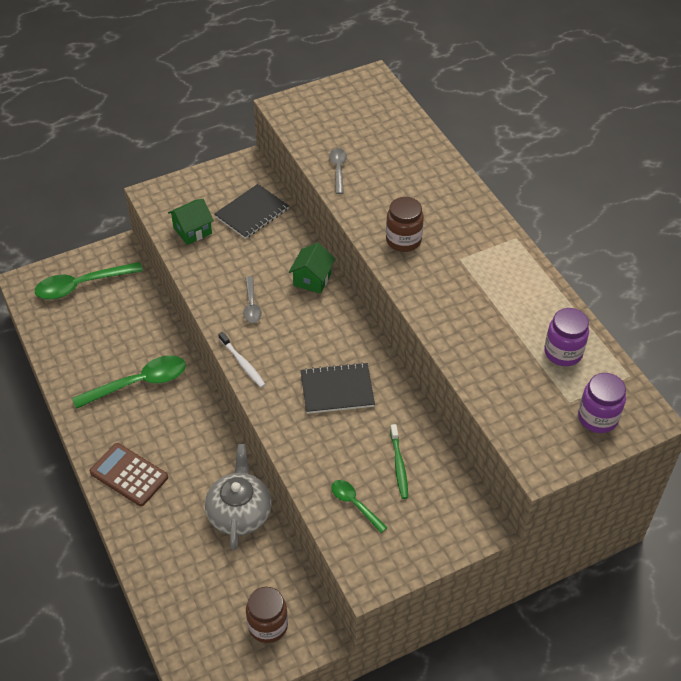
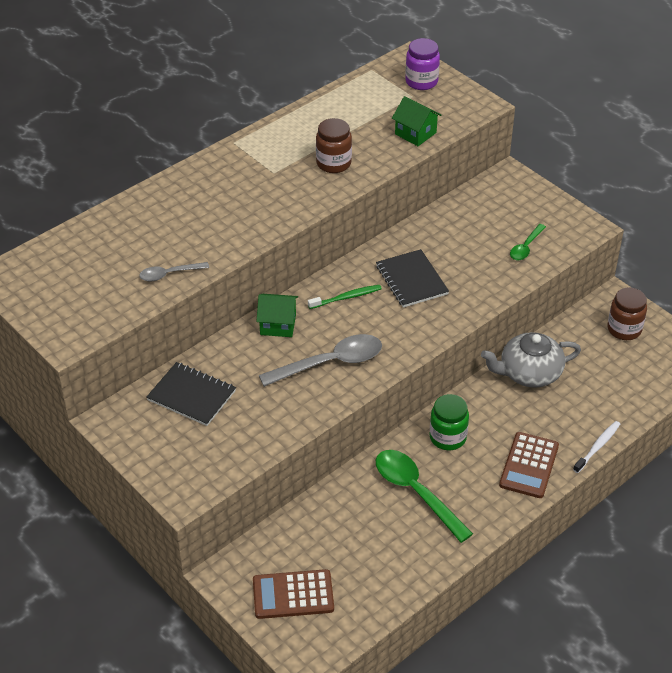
camera: 105 degrees left, 5 degrees down
green spoon [35,262,143,300] -> brown calculator [253,569,334,619]
green house [168,199,214,245] -> green house moved to [392,96,441,146]
white toothbrush [218,332,266,388] -> white toothbrush moved to [573,421,620,473]
grey spoon [243,276,262,323] -> grey spoon [259,334,382,387], size x1.84
brown jar [386,197,424,252] -> brown jar moved to [316,118,352,173]
green toothbrush [390,424,408,499] -> green toothbrush moved to [308,285,382,309]
purple jar [544,308,589,366] -> none
none -> green jar [430,394,469,450]

